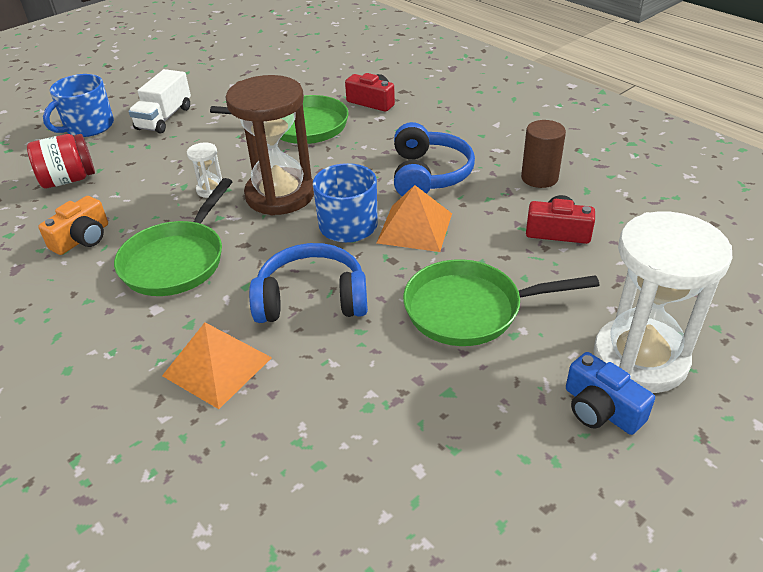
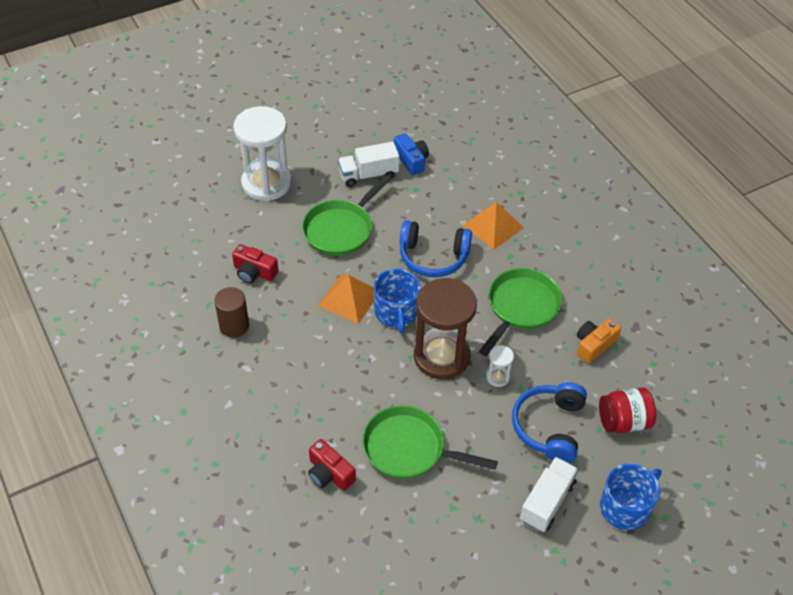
camera: 170 degrees left, 10 degrees up
blue headphones [394,122,475,196] -> blue headphones moved to [512,382,587,463]
green pan [403,259,599,346] -> green pan turned 120 degrees clockwise [302,174,392,256]
blue camera [566,352,655,435] -> blue camera moved to [394,133,429,175]
none -> white truck [338,142,399,187]

